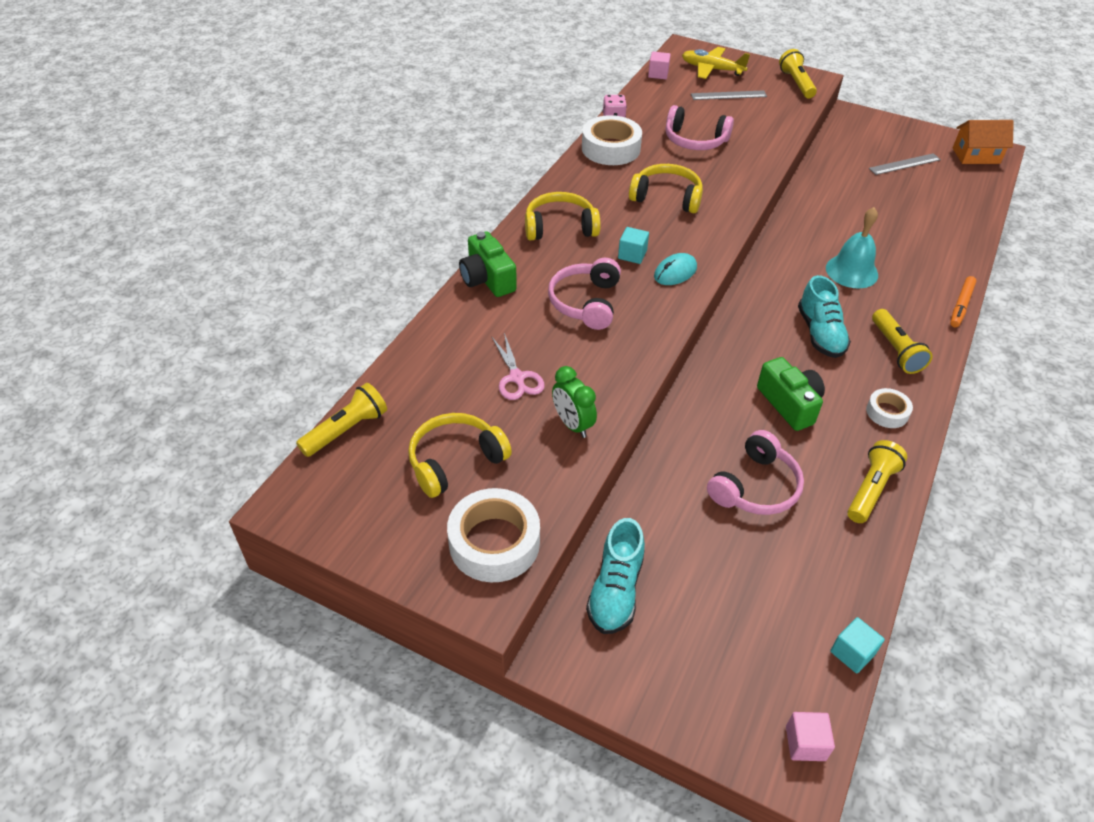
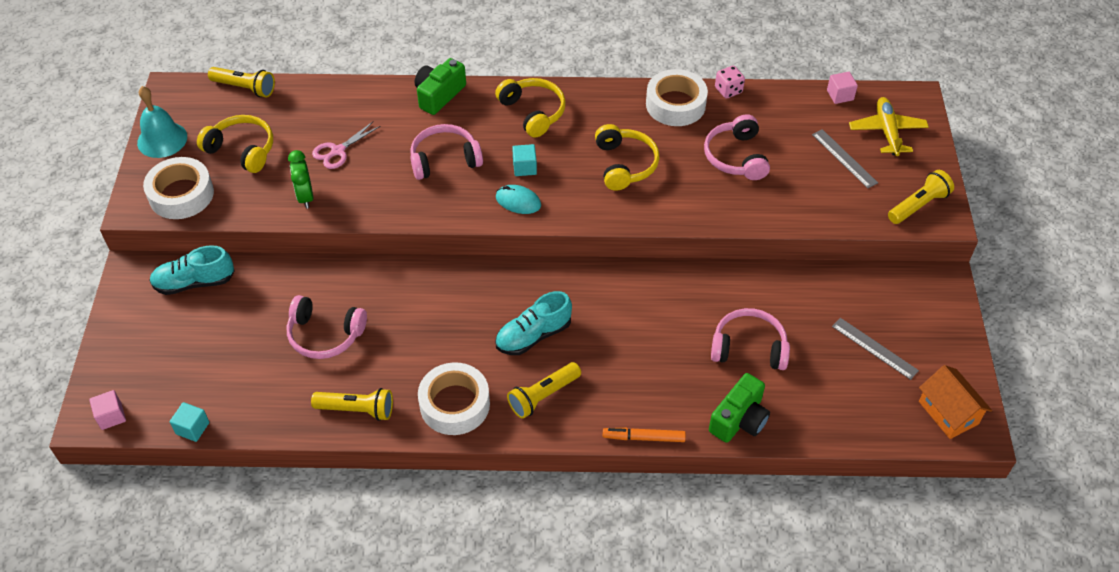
camera: 65 degrees right, 5 degrees up
green clock [552,366,597,438] -> green clock turned 45 degrees counterclockwise [288,150,313,209]
green camera [757,357,825,431] -> green camera moved to [709,373,770,443]
turquoise bell [826,207,878,288] -> turquoise bell moved to [137,86,187,158]
white tape [866,388,913,428] -> white tape [418,362,490,435], size x1.82
none -> pink headphones [711,308,790,370]

